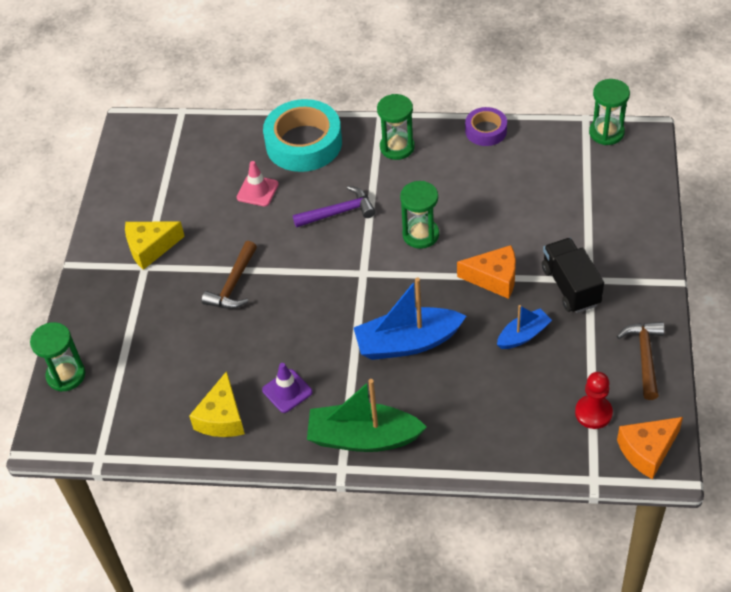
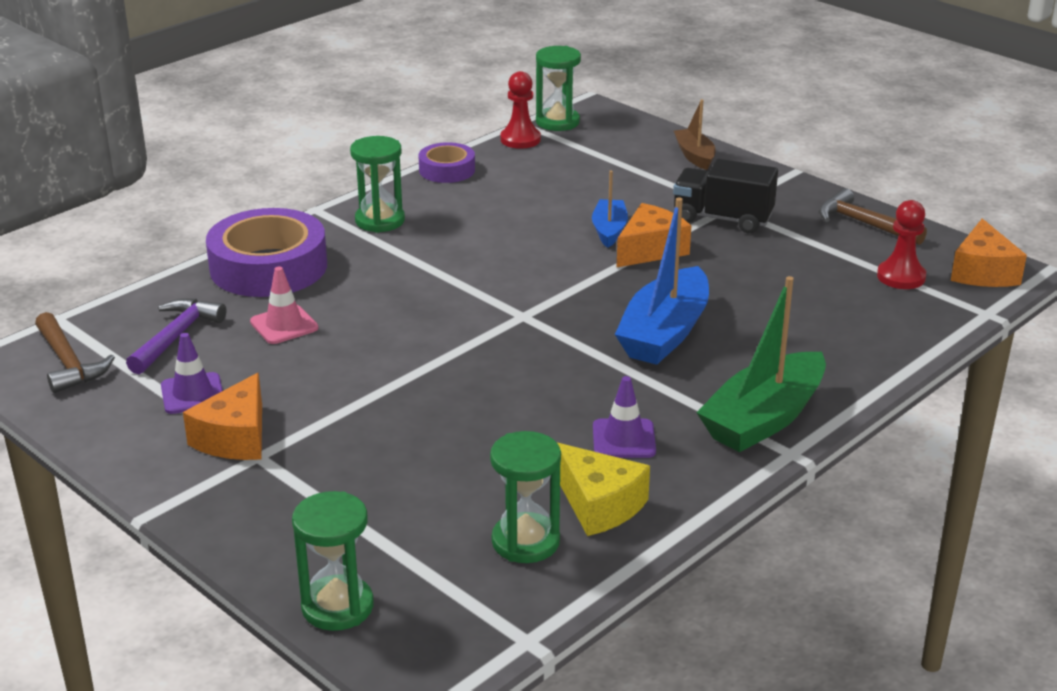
camera: 55 degrees left, 20 degrees down
yellow cheese [125,221,185,270] -> orange cheese [183,373,262,460]
brown hammer [202,241,257,309] -> brown hammer moved to [35,312,115,393]
turquoise tape [263,99,342,172] -> purple tape [206,208,327,297]
purple hammer [293,186,376,228] -> purple hammer moved to [126,298,226,374]
green hourglass [400,181,439,249] -> green hourglass moved to [490,431,561,563]
blue boat [497,305,552,349] -> blue boat moved to [592,170,628,248]
none -> purple traffic cone [161,333,223,414]
none -> red pawn [500,71,541,149]
none -> brown boat [674,99,715,170]

